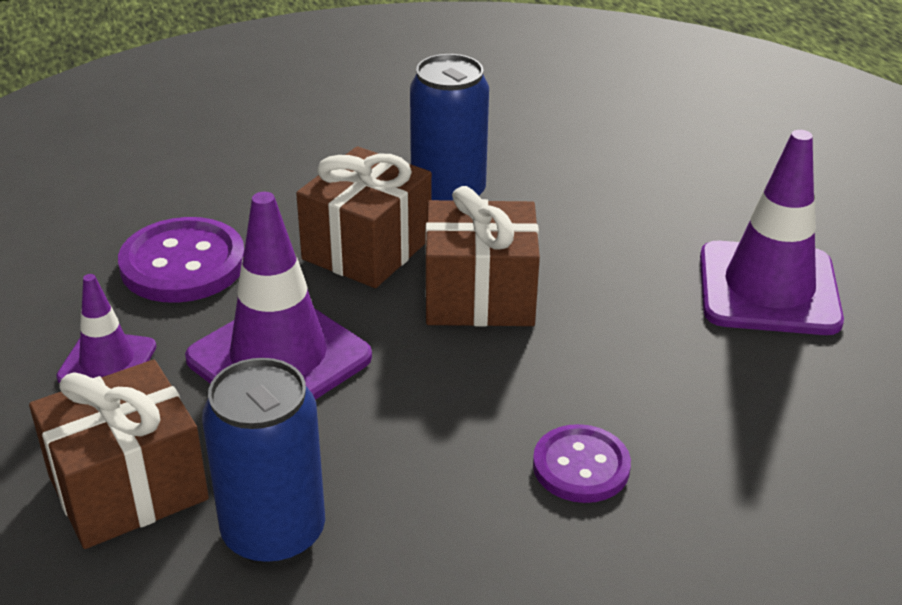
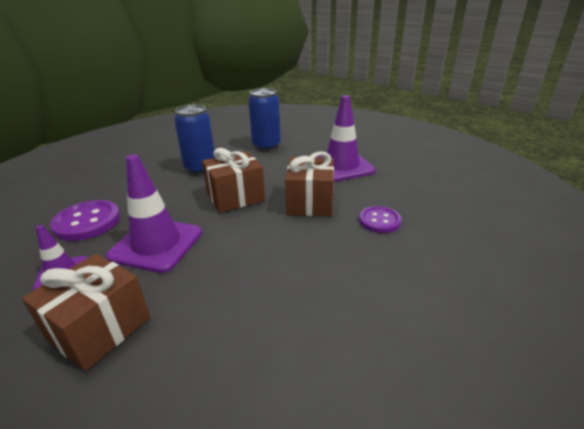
camera: 25 degrees left, 5 degrees down
blue can [202,358,325,565] -> blue can moved to [248,88,281,150]
brown gift [296,146,432,288] -> brown gift moved to [285,151,334,216]
purple button [533,424,631,503] -> purple button moved to [359,206,402,233]

